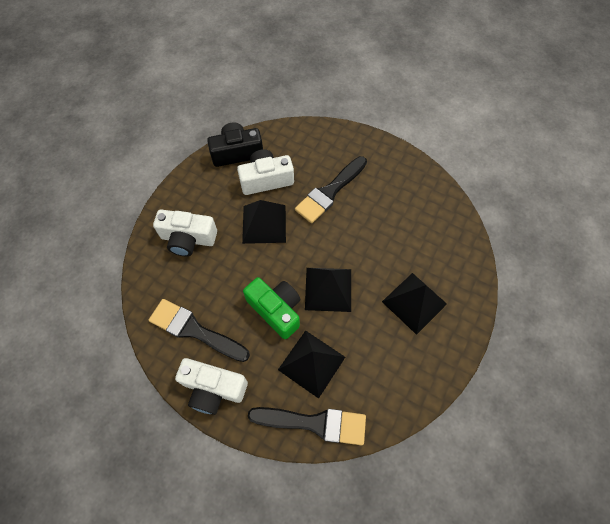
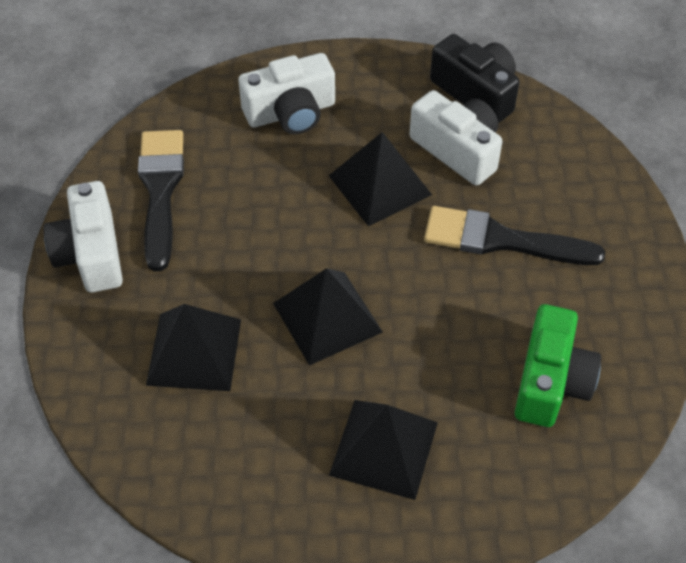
camera: 60 degrees right, 10 degrees down
white camera [153,209,217,256] -> white camera turned 90 degrees counterclockwise [238,53,335,134]
green camera [243,277,301,339] -> green camera moved to [515,304,601,427]
black brush [248,407,366,445] -> none

